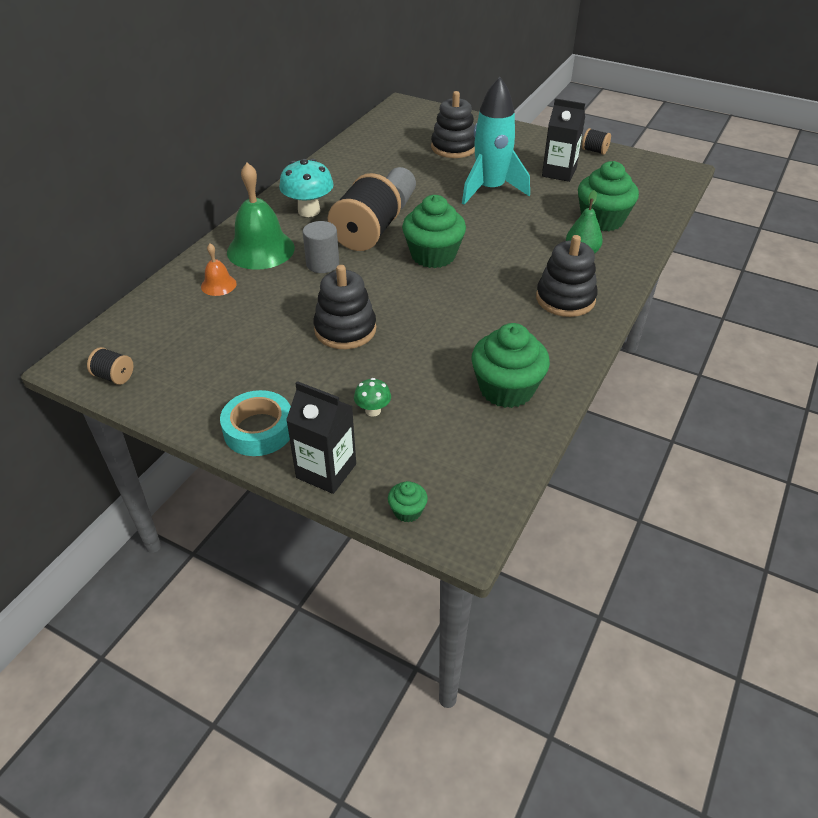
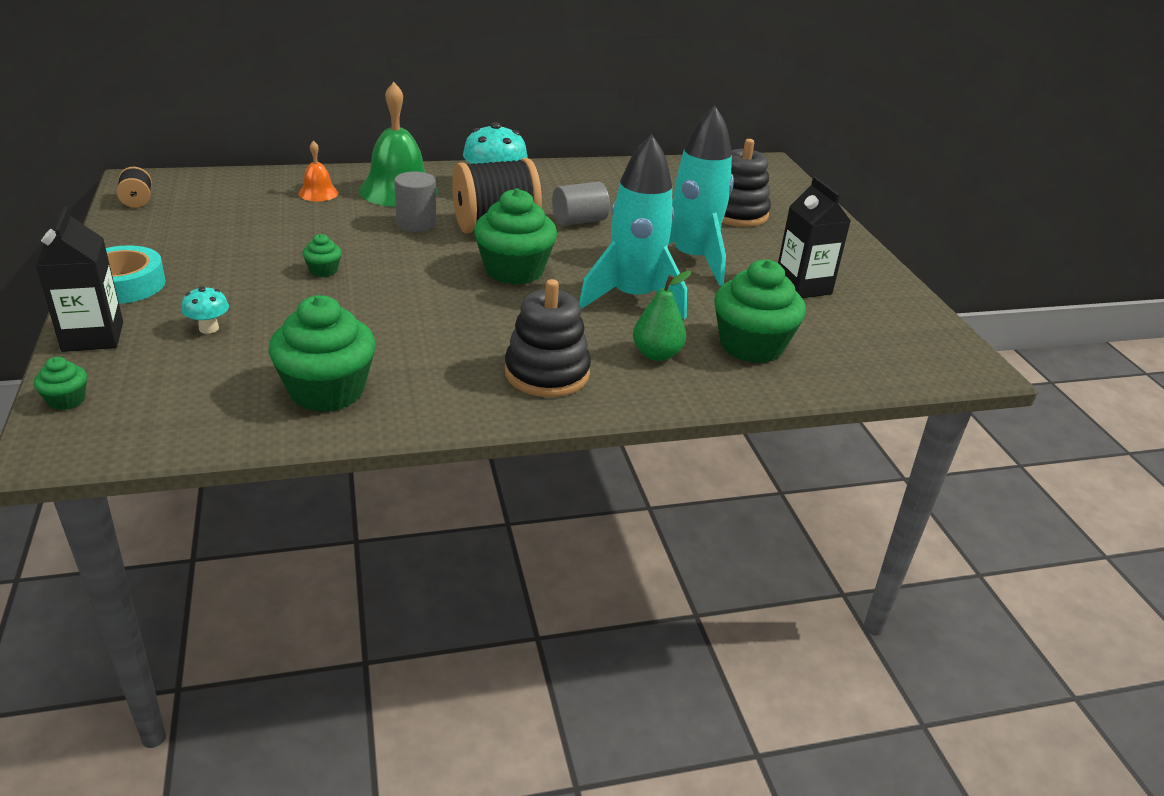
camera: 45 degrees right, 10 degrees down
black stacking toy [313,265,376,349] -> green cupcake [303,234,341,277]
green mushroom [354,378,391,417] -> turquoise mushroom [181,286,229,334]
black spool [582,128,611,155] -> none
none -> turquoise rocket [579,134,687,319]

